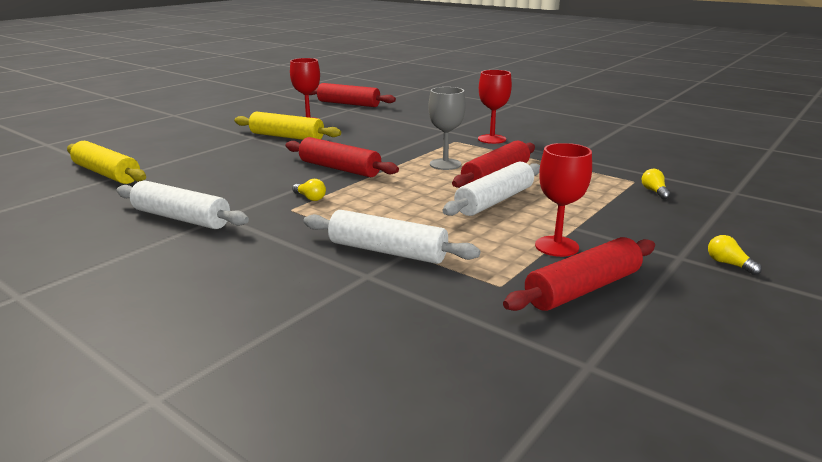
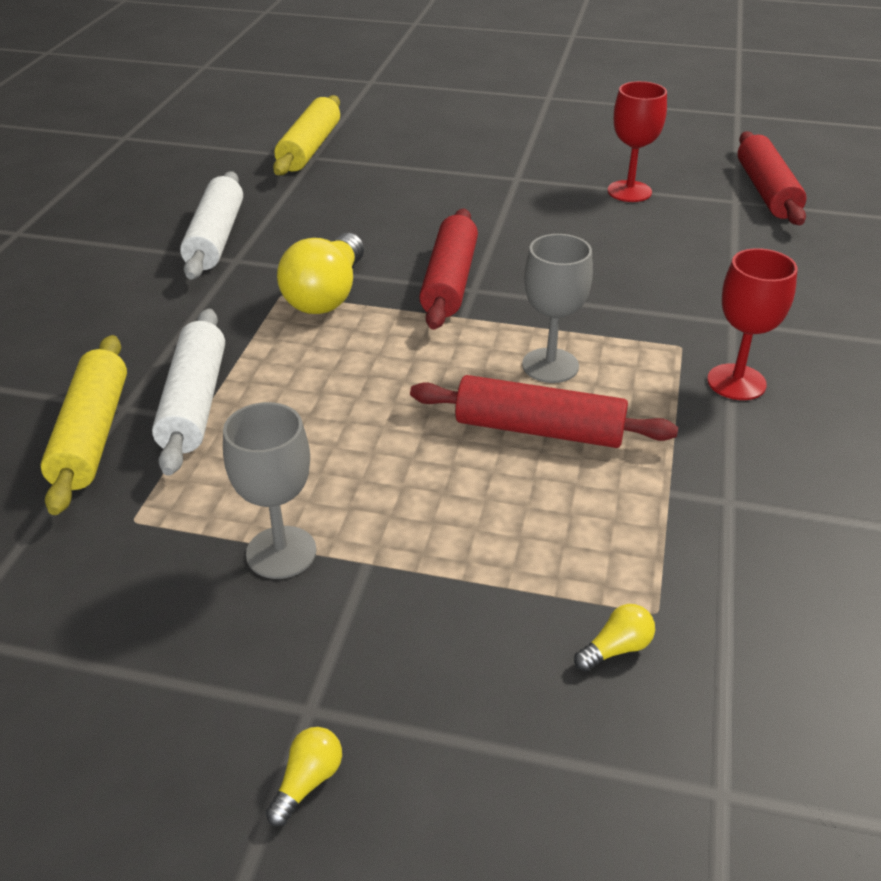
camera: 65 degrees right, 15 degrees up
yellow rolling pin [234,112,341,140] -> yellow rolling pin moved to [40,335,127,515]
yellow light bulb [292,179,326,201] -> yellow light bulb [277,233,364,314], size x2.32
white rolling pin [442,162,540,216] -> none
red rolling pin [503,237,655,311] -> none
red goblet [535,143,592,257] -> grey goblet [223,402,316,579]

